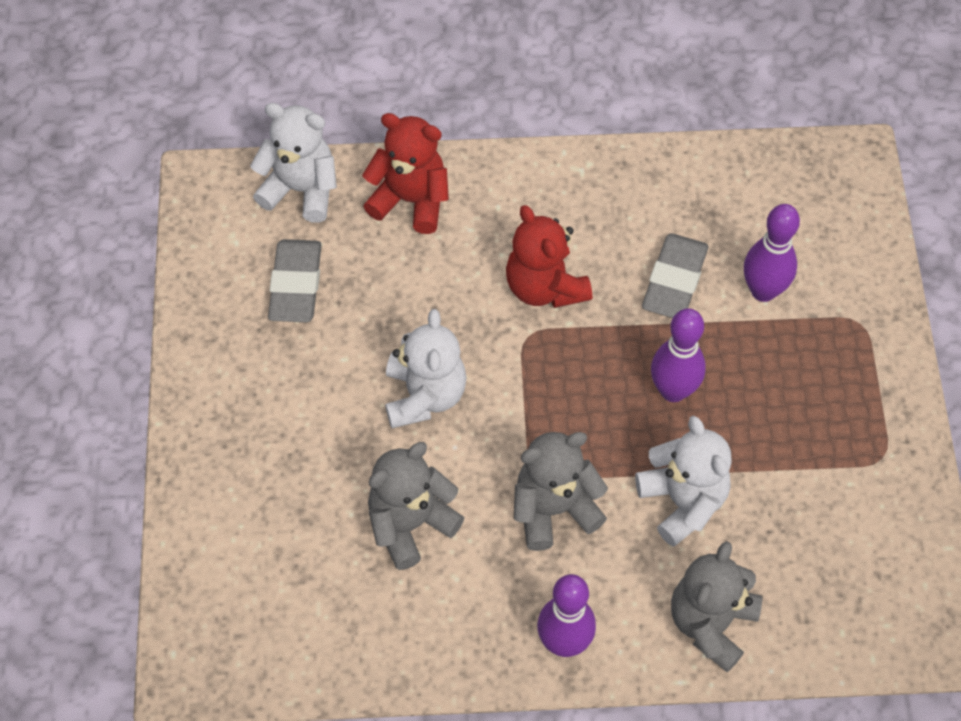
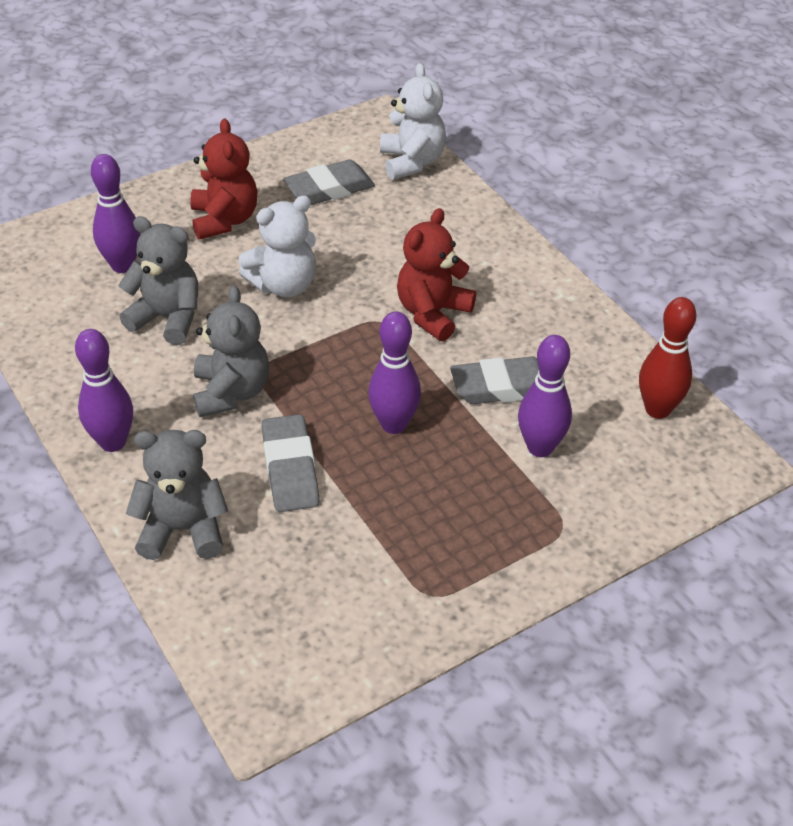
camera: 60 degrees right, 15 degrees down
red teddy bear [362,113,449,234] -> red teddy bear moved to [190,119,257,240]
grey teddy bear [514,432,608,551] -> grey teddy bear turned 45 degrees clockwise [193,285,270,417]
white teddy bear [635,416,732,547] -> grey eraser [262,414,320,512]
none -> purple bowling pin [91,154,141,273]
none -> red bowling pin [639,297,697,419]

